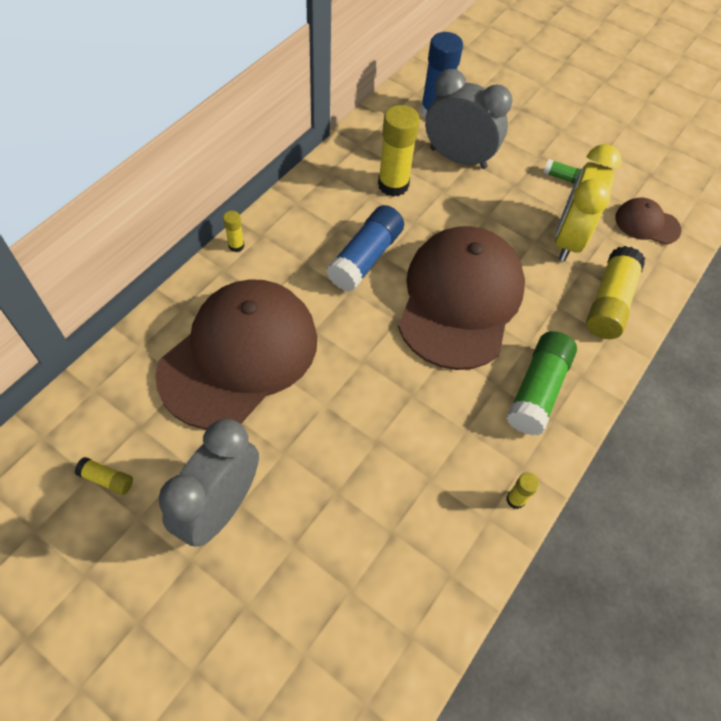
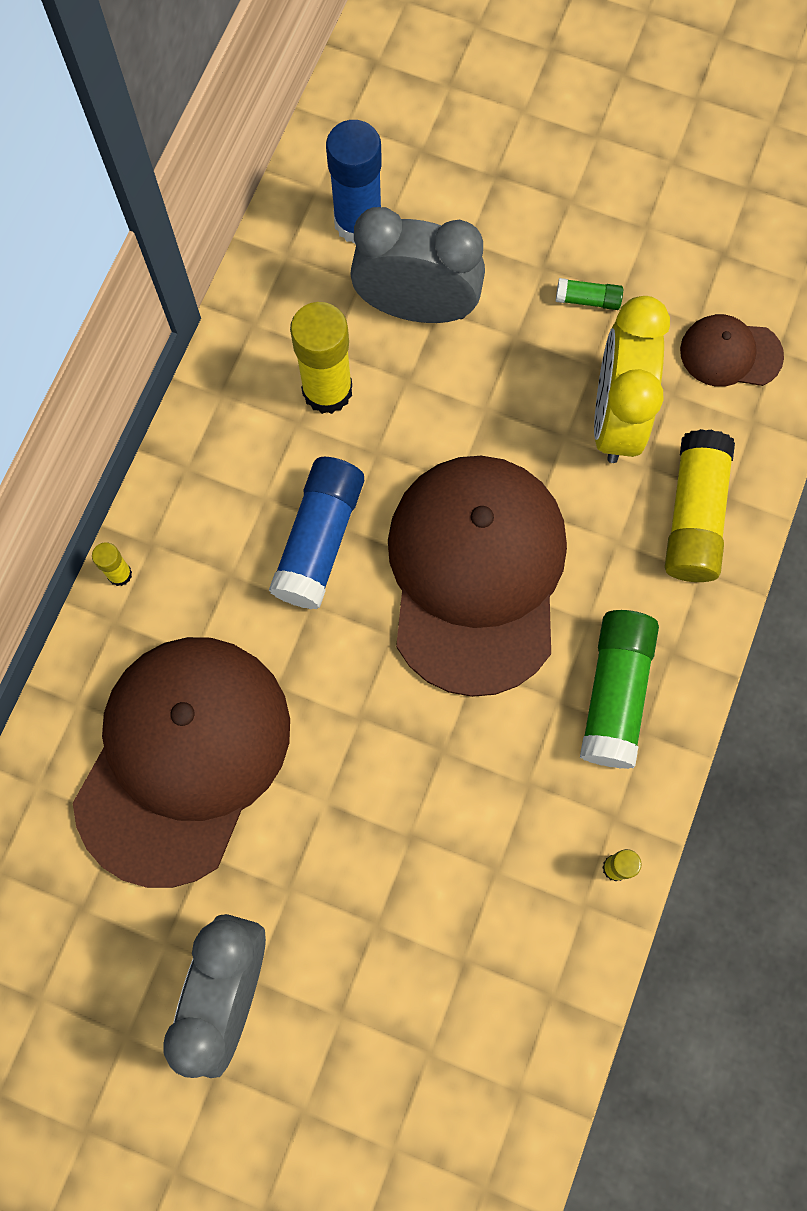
camera: 10 degrees left, 15 degrees up
yellow glue stick [75,457,133,495] -> none

